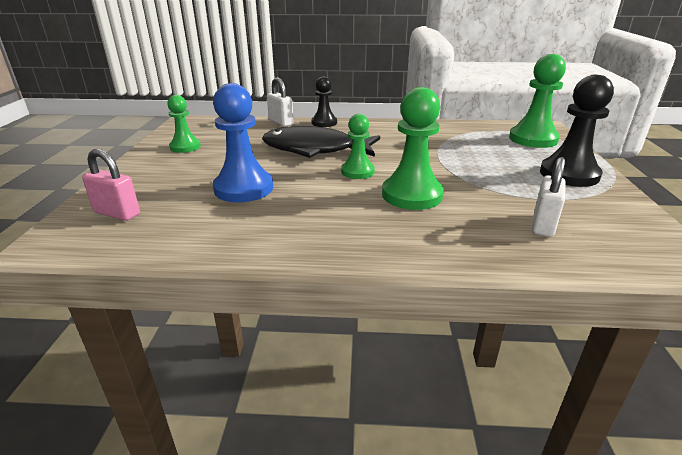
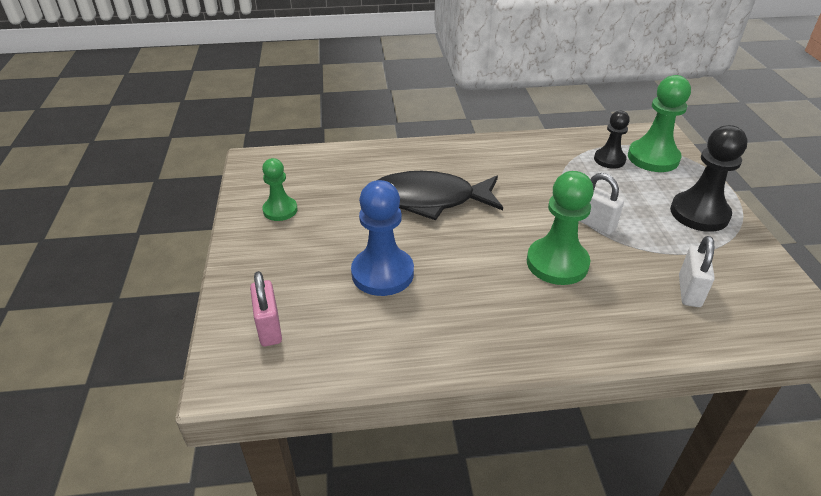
camera: 10 degrees left, 10 degrees up
pink padlock [82,149,140,221] -> pink padlock turned 60 degrees clockwise [250,271,282,346]
white padlock [267,77,293,127] -> white padlock moved to [579,173,624,235]
black pawn [312,77,337,127] -> black pawn moved to [594,111,630,169]
green pawn [341,114,375,179] -> none

